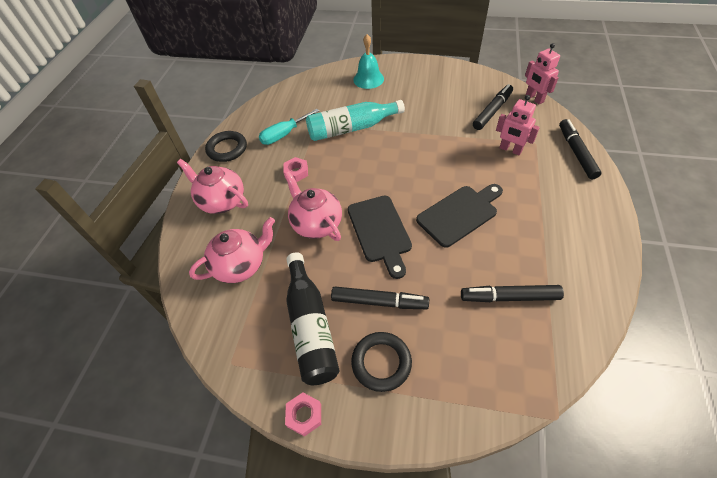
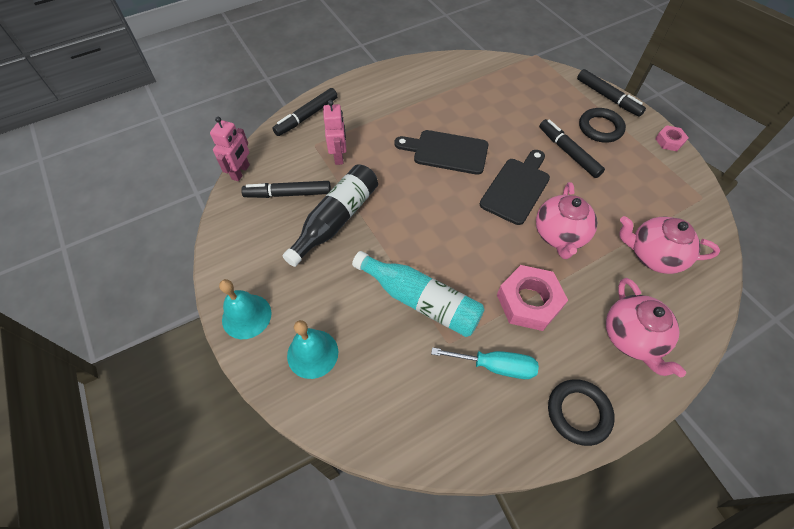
camera: 135 degrees left, 5 degrees up
pink nut [283,157,308,182] -> pink nut [497,265,568,331], size x1.88
black bottle [286,252,340,385] -> black bottle moved to [282,164,378,267]
black marker [461,285,564,302] -> black marker moved to [577,69,646,117]
none -> turquoise bell [219,279,271,339]

